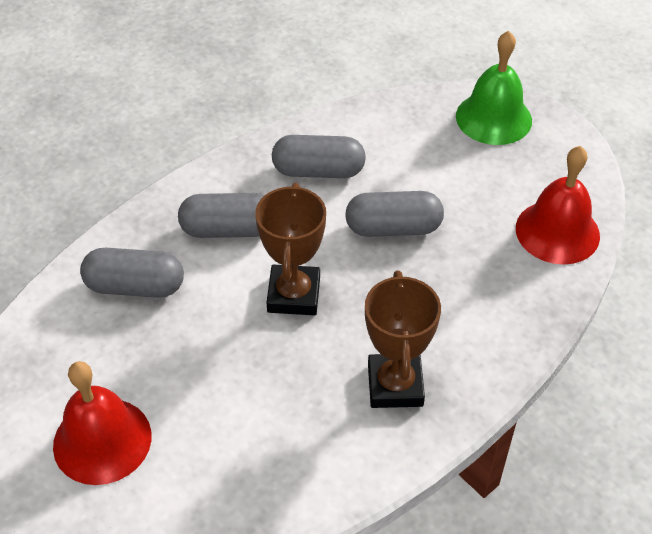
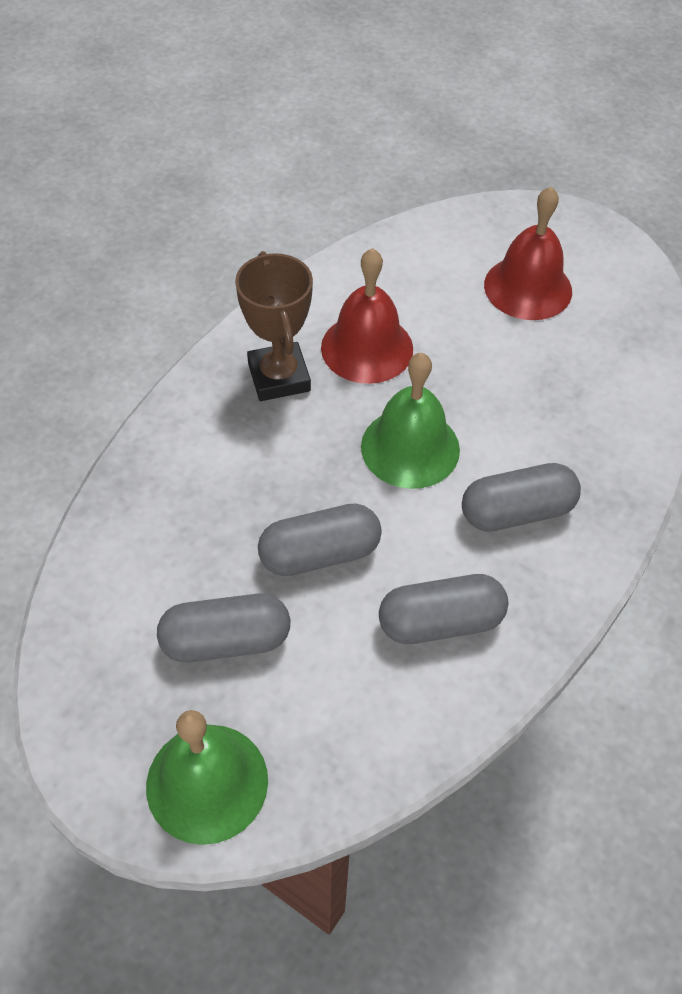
camera: 165 degrees right, 5 degrees up
grey capsule [80,248,184,298] -> grey capsule moved to [157,594,290,662]
brown trophy [255,183,326,315] -> green bell [361,353,460,489]
red bell [516,146,600,265] -> red bell moved to [321,248,413,384]

